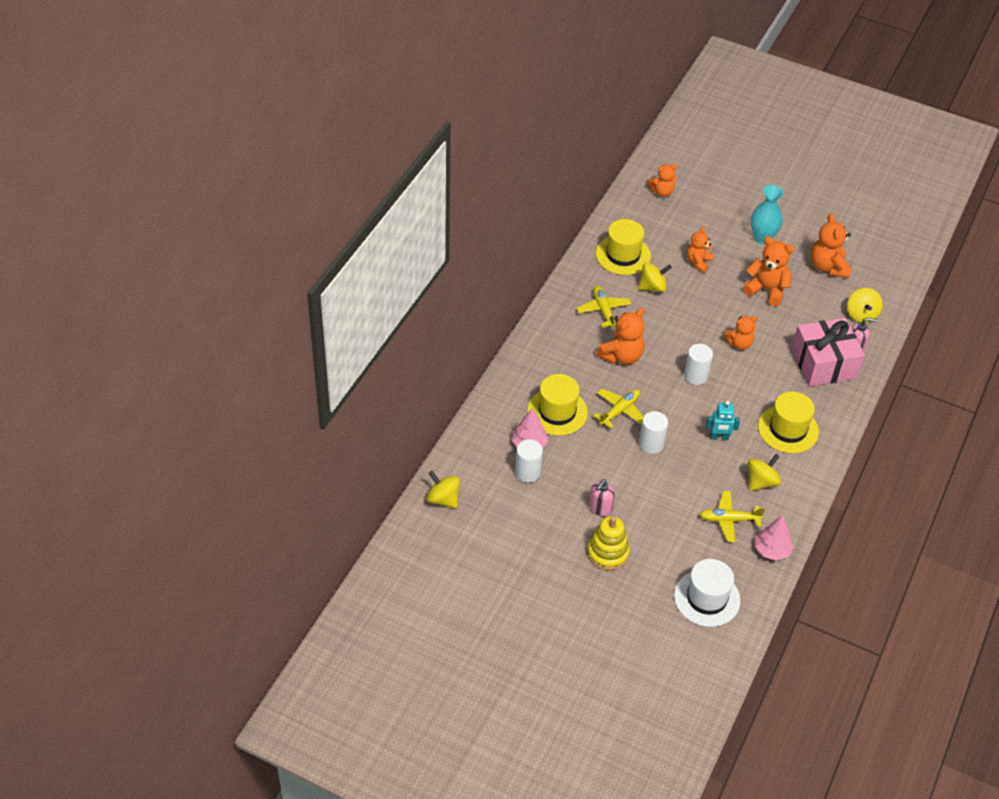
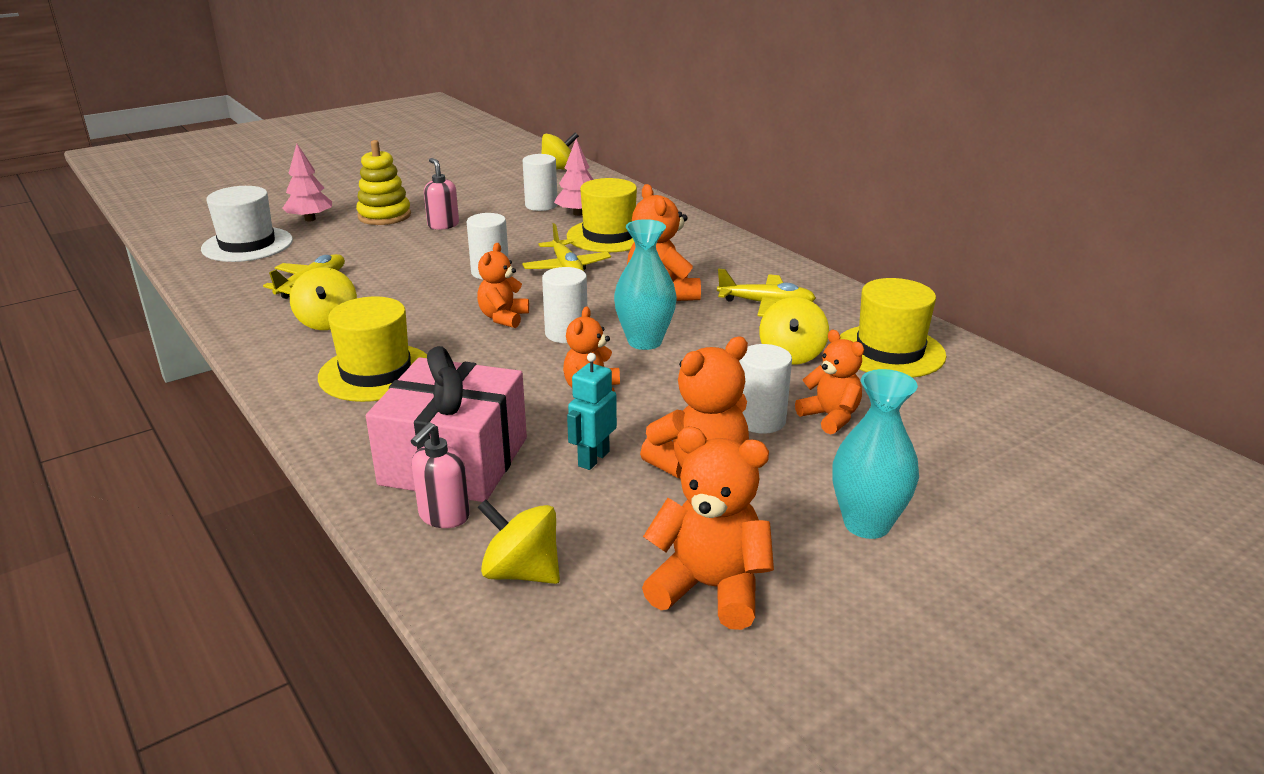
camera: 120 degrees right, 20 degrees down
orange teddy bear [648,164,677,197] -> orange teddy bear moved to [477,243,529,328]
turquoise robot [706,401,740,440] -> turquoise robot moved to [567,353,617,470]
pink tree [755,515,793,561] -> pink tree moved to [283,144,332,222]
none -> turquoise vase [614,219,677,350]
none -> white cylinder [739,344,792,434]

